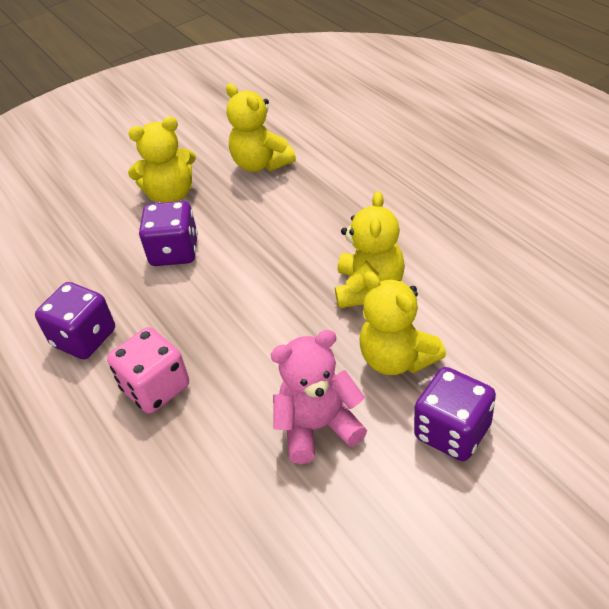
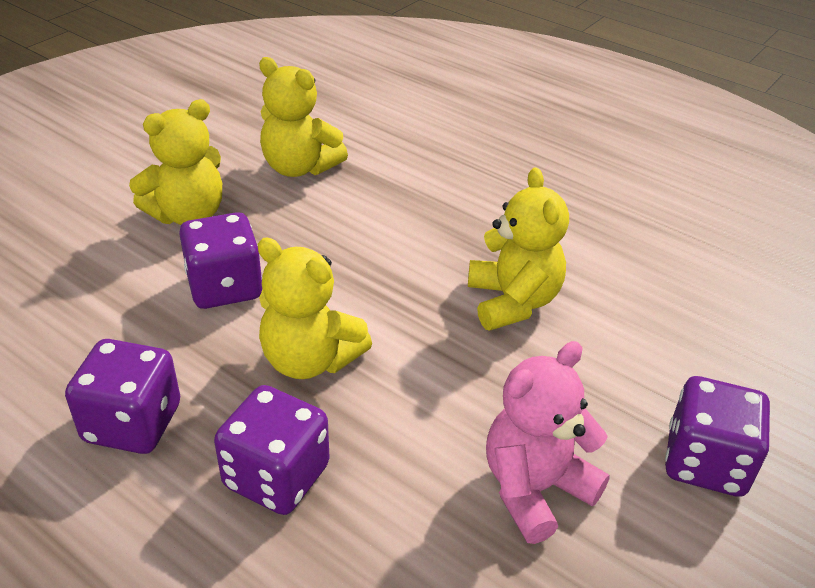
camera: 25 degrees left, 5 degrees down
pink dice [107,327,189,414] -> purple dice [214,385,330,515]
yellow teddy bear [359,271,446,375] -> yellow teddy bear moved to [258,238,372,379]

